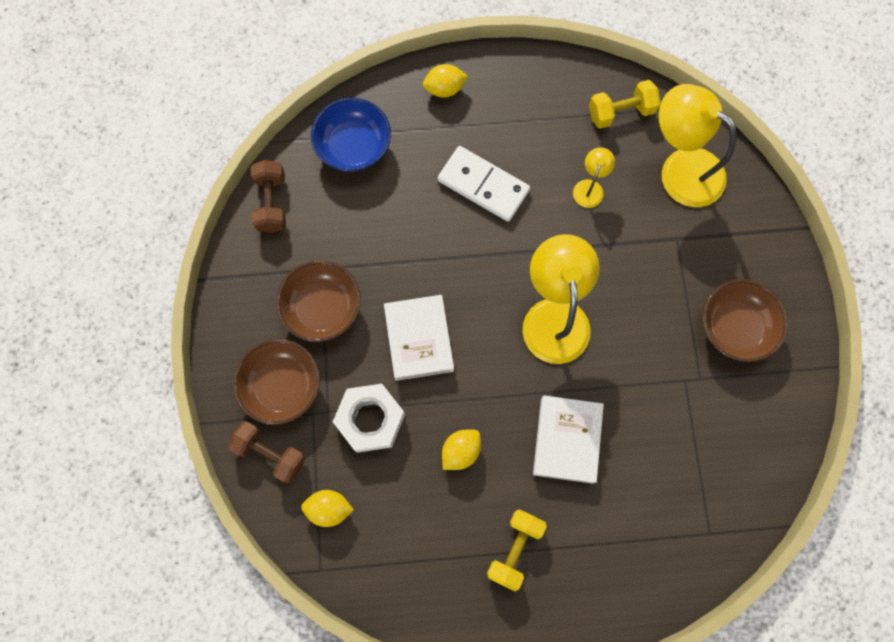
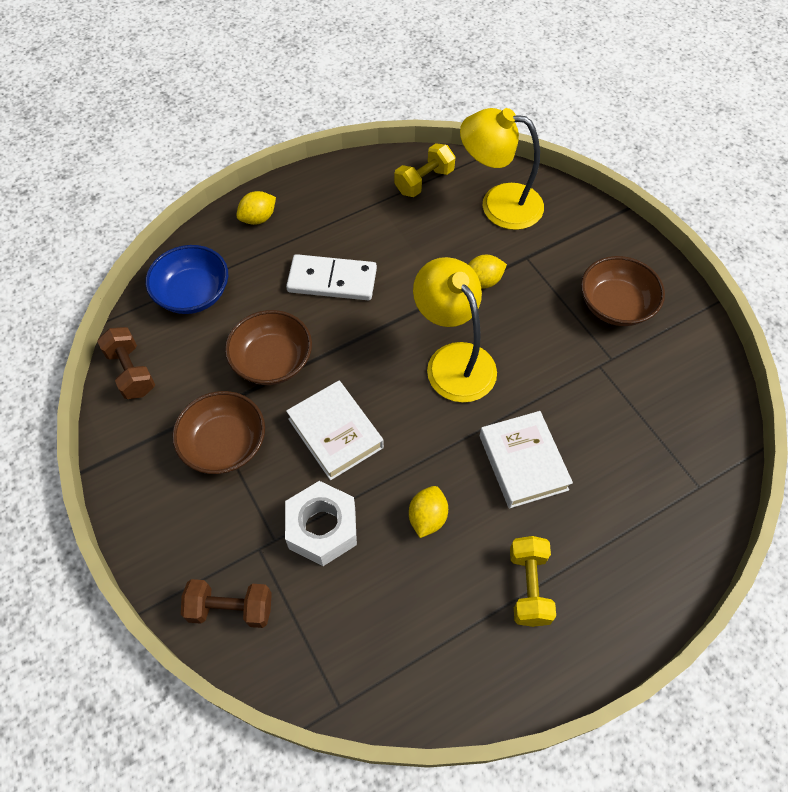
camera: 25 degrees left, 15 degrees down
brown bowl [233,339,320,425] -> brown bowl moved to [225,310,312,385]
yellow lemon [301,490,354,527] -> yellow lemon moved to [468,255,507,289]
yellow lamp [573,147,615,208] -> none

